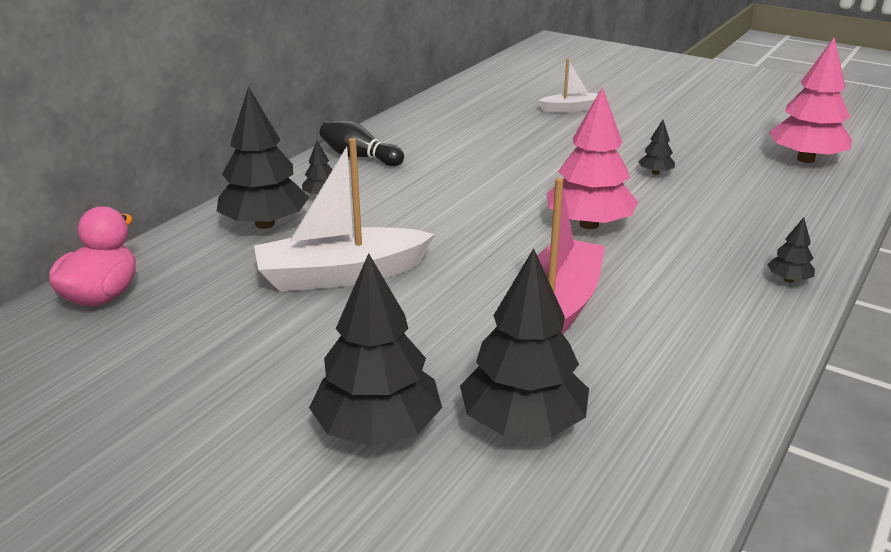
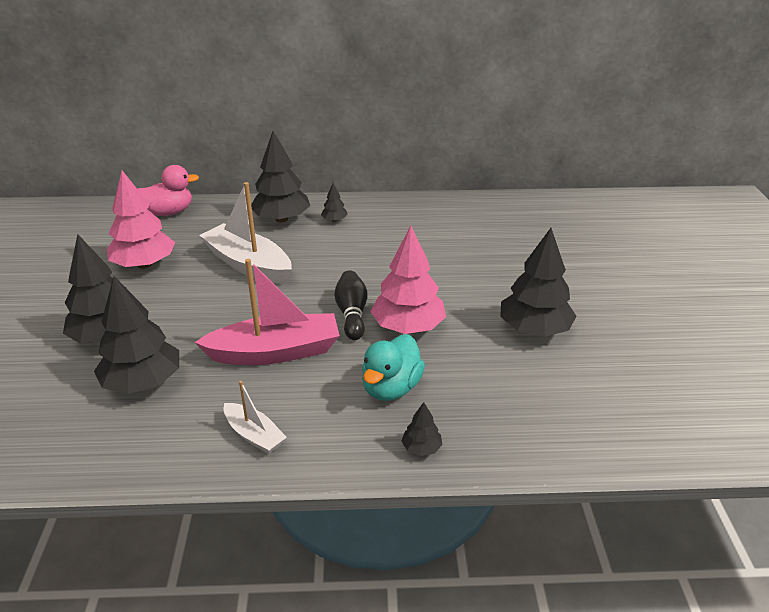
camera: 55 degrees right, 5 degrees up
black bowling pin [320,120,404,166] -> black bowling pin moved to [334,271,367,340]
white boat [538,58,598,113] -> white boat moved to [224,381,287,454]
black tree [638,120,675,175] -> black tree [500,228,577,337], size x2.23
pink tree [769,37,852,163] -> pink tree moved to [107,170,175,269]
none -> turquoise duck [362,334,425,401]

